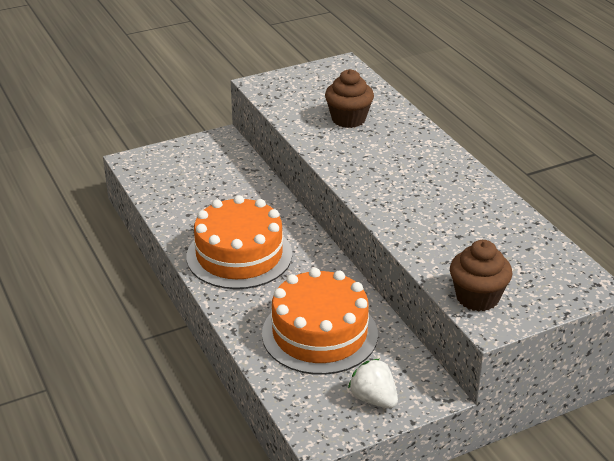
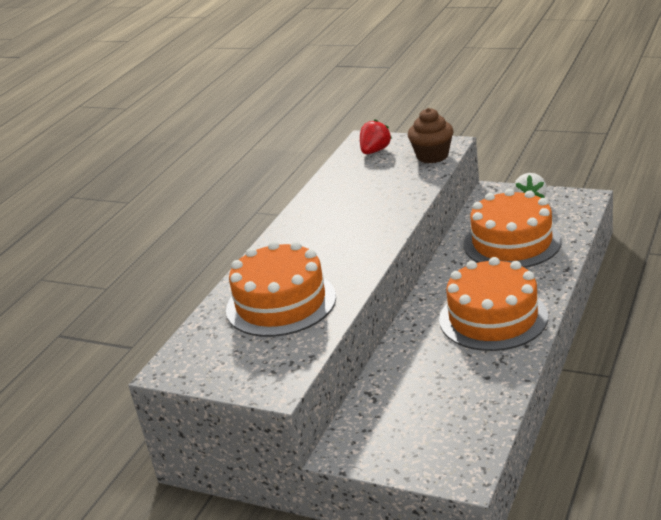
camera: 125 degrees left, 5 degrees down
brown cupcake [325,69,374,128] -> orange cake [226,241,336,337]
none -> red strawberry [360,119,392,154]

